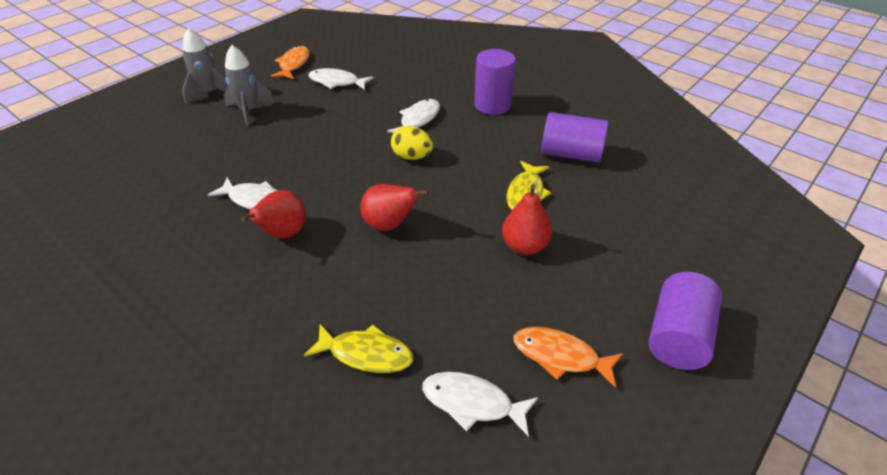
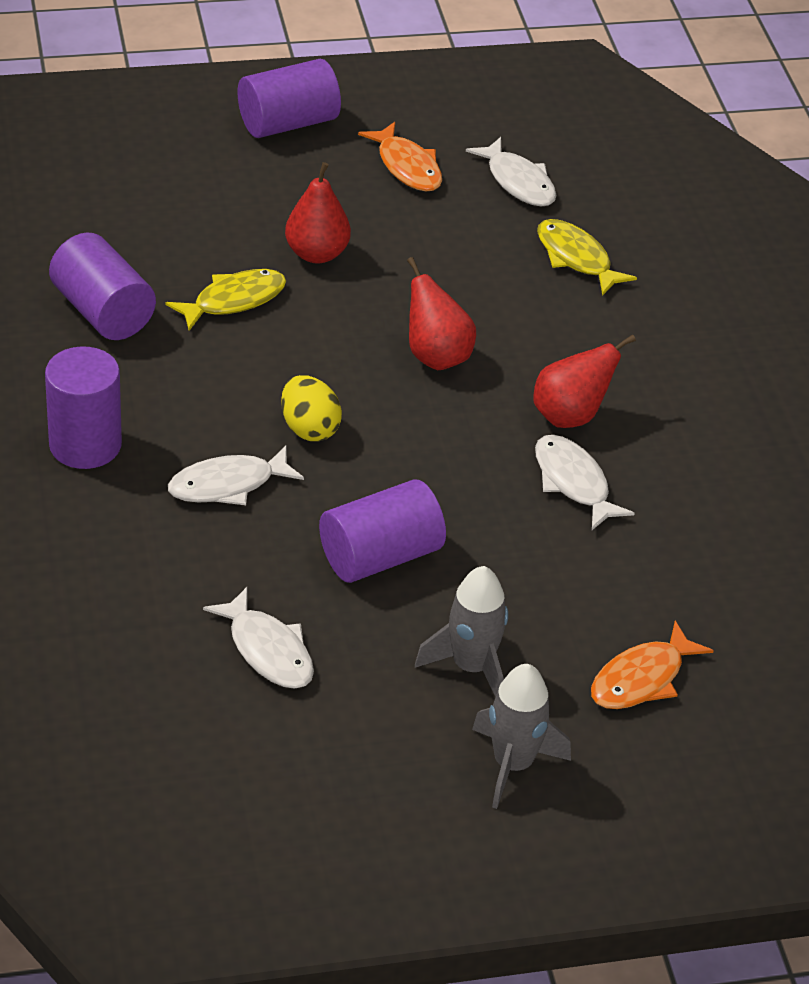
camera: 145 degrees left, 0 degrees up
orange fish [271,46,310,79] -> orange fish moved to [591,621,714,709]
none -> purple cylinder [319,479,446,583]

